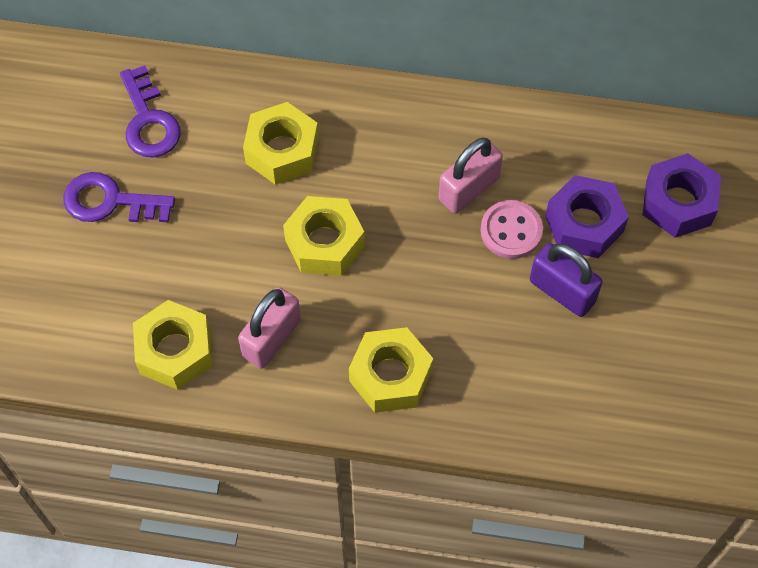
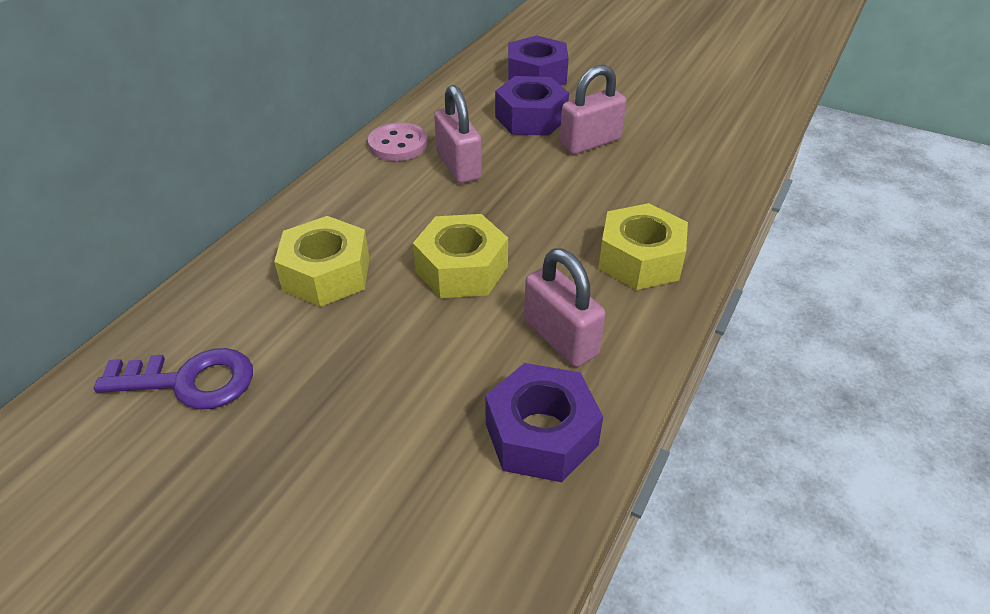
camera: 70 degrees left, 20 degrees down
purple key [64,172,175,222] -> none
yellow nut [133,300,212,390] -> purple nut [485,363,603,482]
pink button [480,200,543,259] -> pink button moved to [368,122,427,161]
purple padlock [530,243,603,317] -> pink padlock [560,65,627,155]

